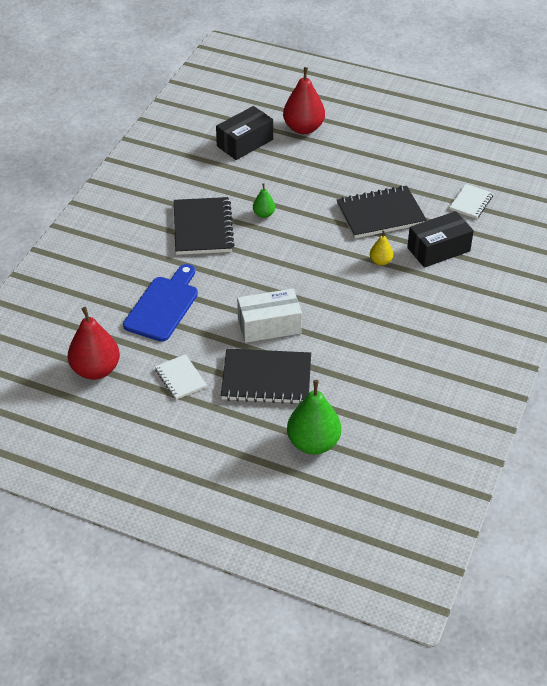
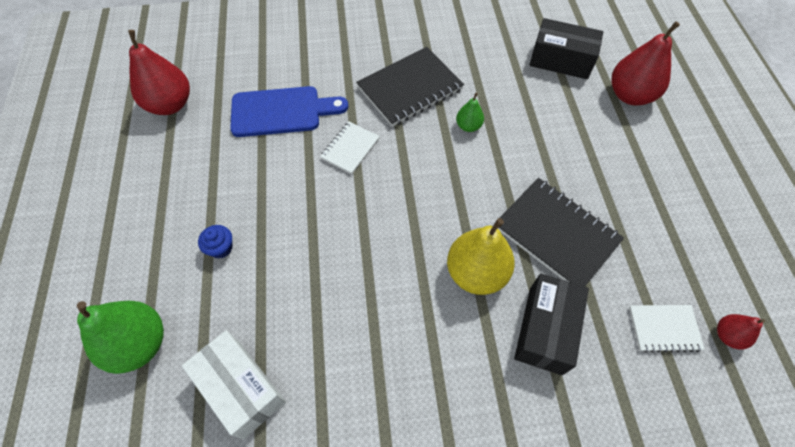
camera: 60 degrees right, 15 degrees up
white notebook [155,354,207,400] -> white notebook moved to [320,122,380,174]
black notebook [221,349,311,404] -> blue cupcake [198,225,233,258]
white box [237,289,302,343] -> white box moved to [182,330,286,439]
yellow pear [370,231,393,266] -> yellow pear [447,218,515,295], size x1.98
black box [407,211,474,268] -> black box turned 75 degrees clockwise [514,274,589,375]
none -> red pear [717,314,765,350]

